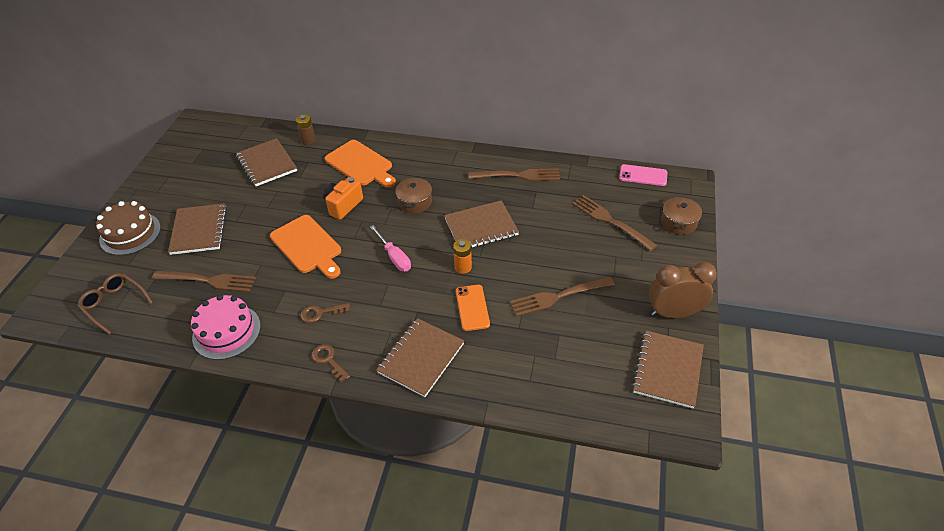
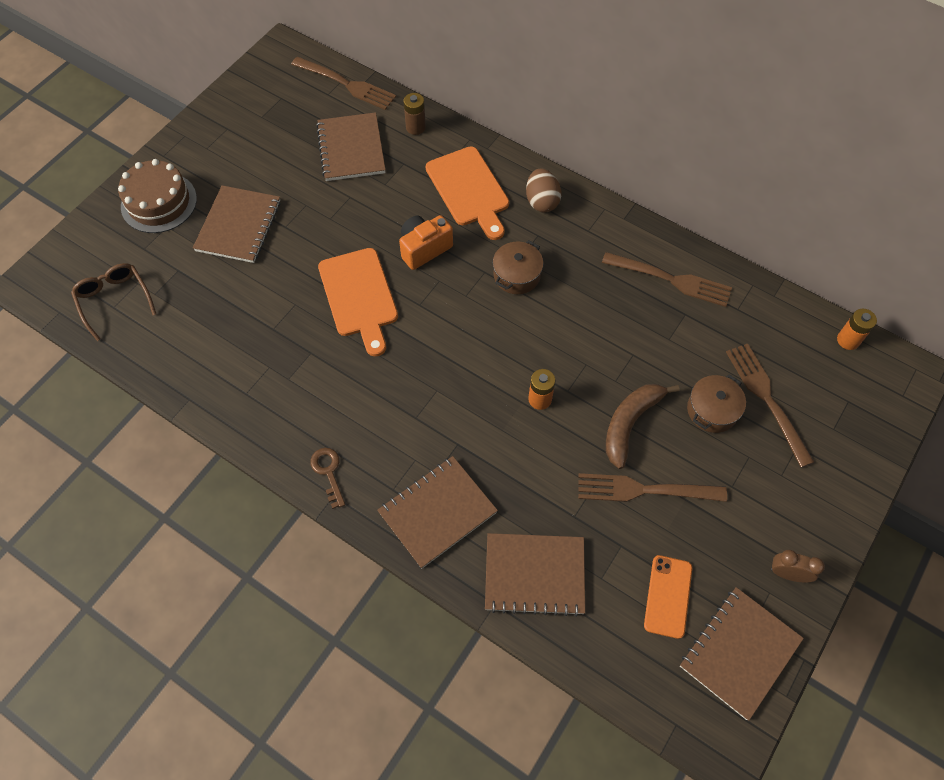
camera: 20 degrees right, 15 degrees up
brown fork [152,271,256,292] -> brown fork moved to [291,57,396,110]
pink cake [191,295,261,360] -> none
brown key [300,303,350,323] -> none
pink screwdriver [370,225,411,271] -> none
brown notebook [444,200,519,248] -> brown notebook moved to [485,533,585,617]
orange phone [456,285,490,331] -> orange phone moved to [644,555,692,639]
pink phone [619,164,667,186] -> orange battery [837,309,877,350]
brown clock [649,262,717,318] -> brown clock [771,550,825,582], size x0.53
brown pot [661,196,702,235] -> brown pot moved to [687,374,746,433]
none -> brown egg [526,168,561,213]
none -> brown banana [606,384,679,469]

